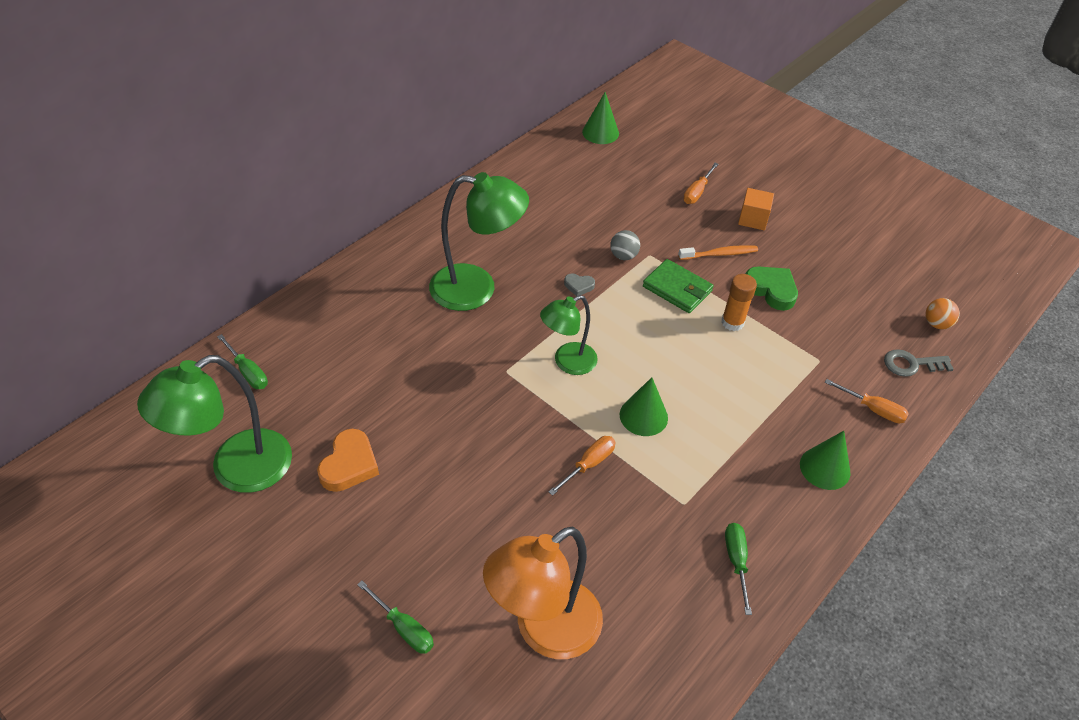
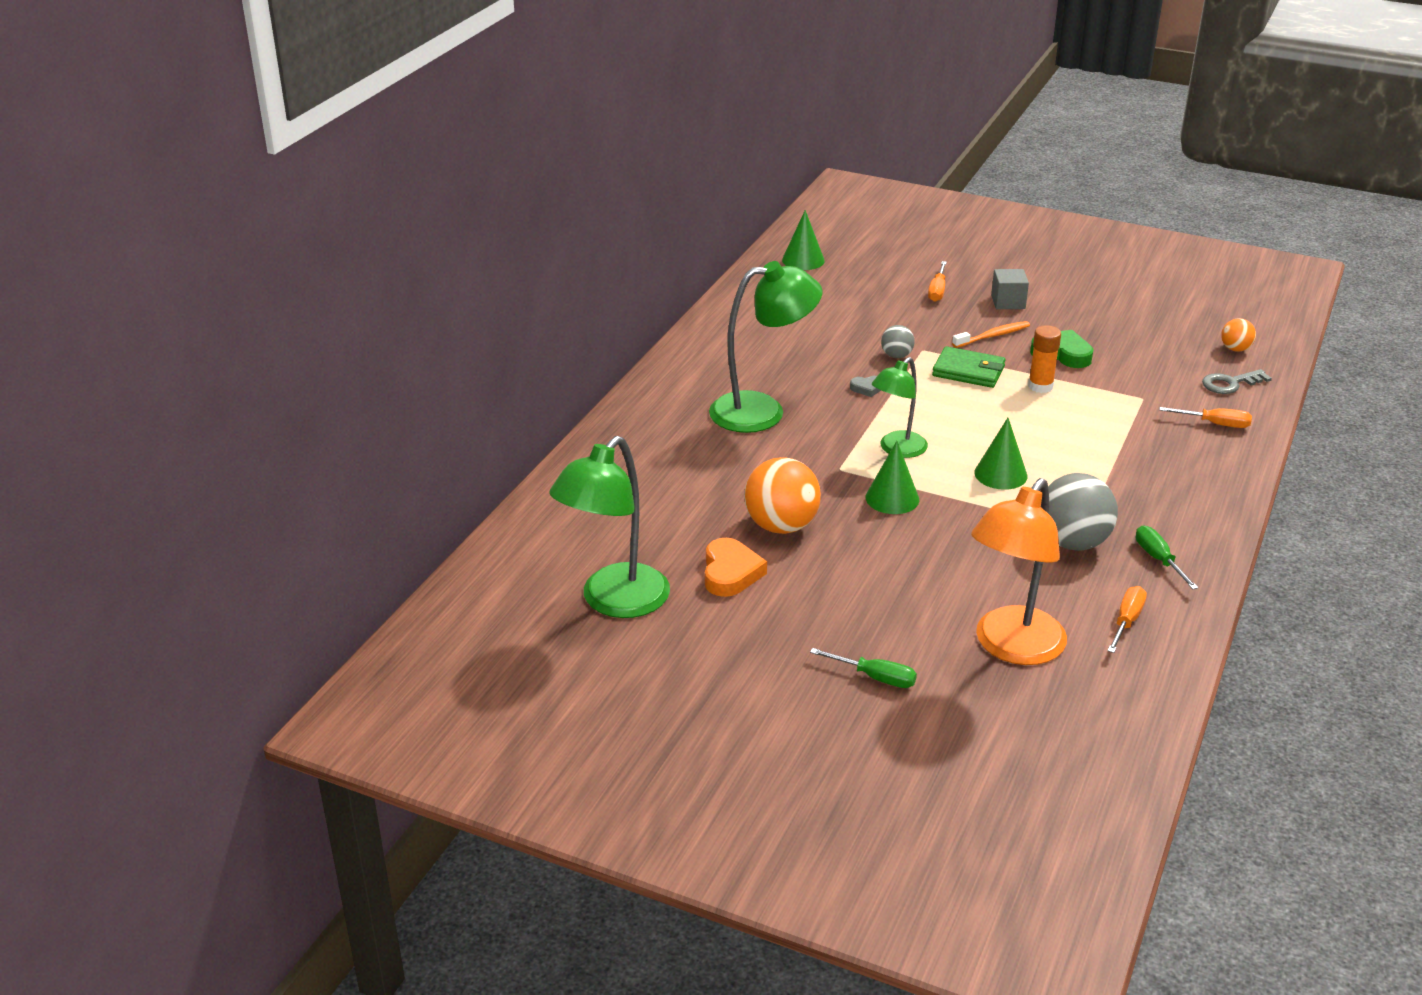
camera: 15 degrees left, 15 degrees down
green screwdriver [217,334,268,389] -> none
orange screwdriver [549,436,616,496] -> orange screwdriver moved to [1107,586,1147,653]
orange cube [738,188,774,230] -> grey cube [991,269,1029,309]
green cone [800,431,851,490] -> green cone moved to [866,441,919,514]
none -> orange ball [744,457,821,534]
none -> grey ball [1048,473,1118,551]

